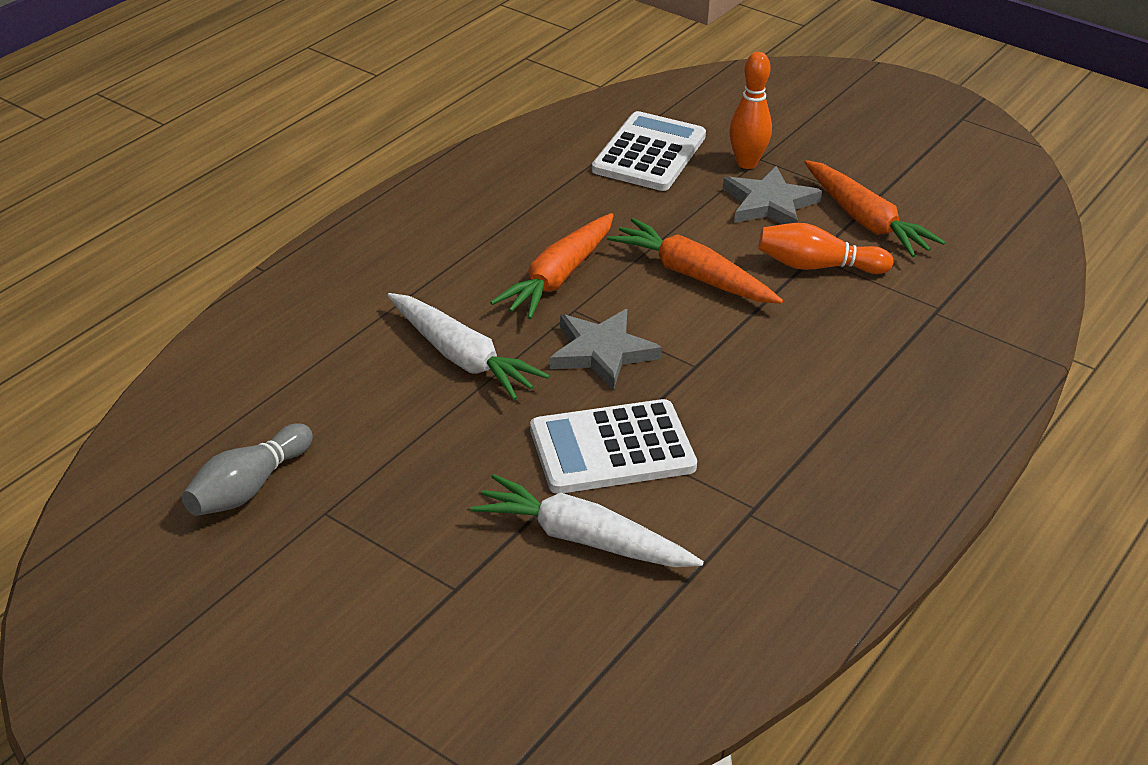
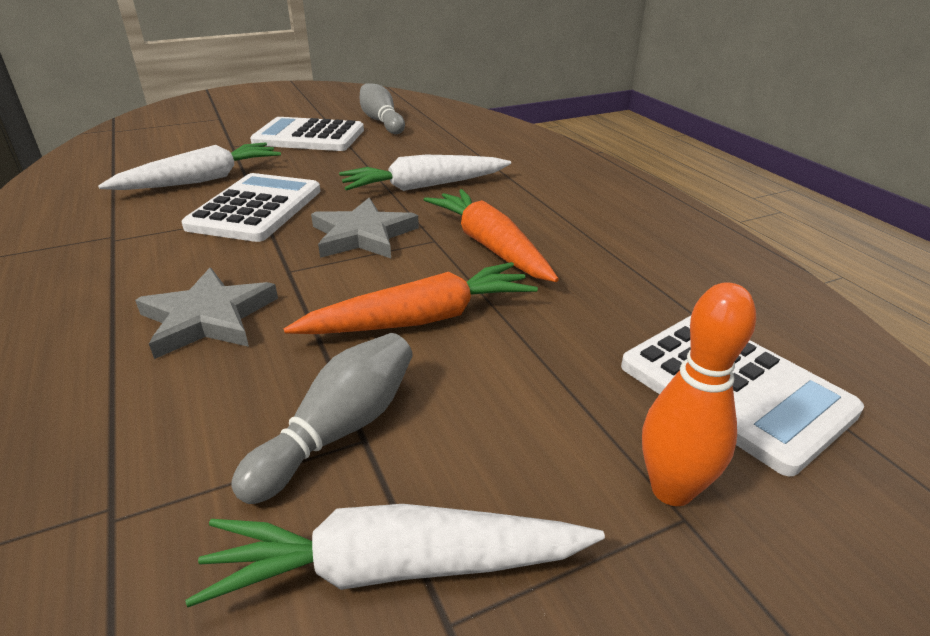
camera: 120 degrees right, 5 degrees down
grey star [723,166,822,224] -> grey star moved to [135,268,278,359]
orange bowling pin [758,223,893,274] -> grey bowling pin [232,333,413,504]
orange carrot [804,160,945,257] -> white carrot [185,504,605,607]
none -> white calculator [250,117,364,151]

